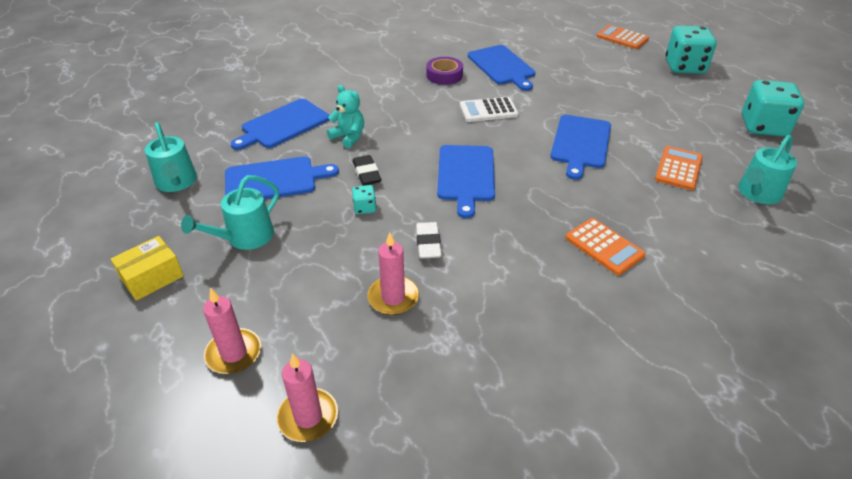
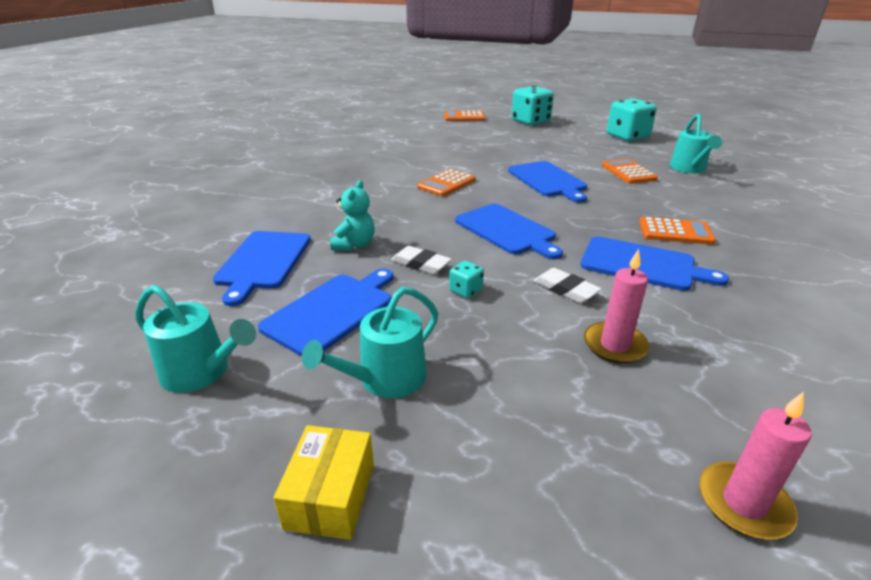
camera: 40 degrees left, 10 degrees down
turquoise watering can [181,175,279,250] -> turquoise watering can turned 45 degrees clockwise [302,287,438,398]
pink candle [203,288,261,374] -> none
turquoise teddy bear [327,85,364,148] -> turquoise teddy bear turned 105 degrees clockwise [330,180,375,250]
black eraser [353,155,382,186] -> white eraser [391,246,452,274]
purple tape [426,57,463,85] -> none
white calculator [460,97,519,122] -> orange calculator [417,169,476,196]
blue cutting board [468,45,536,91] -> blue cutting board moved to [580,236,729,291]

